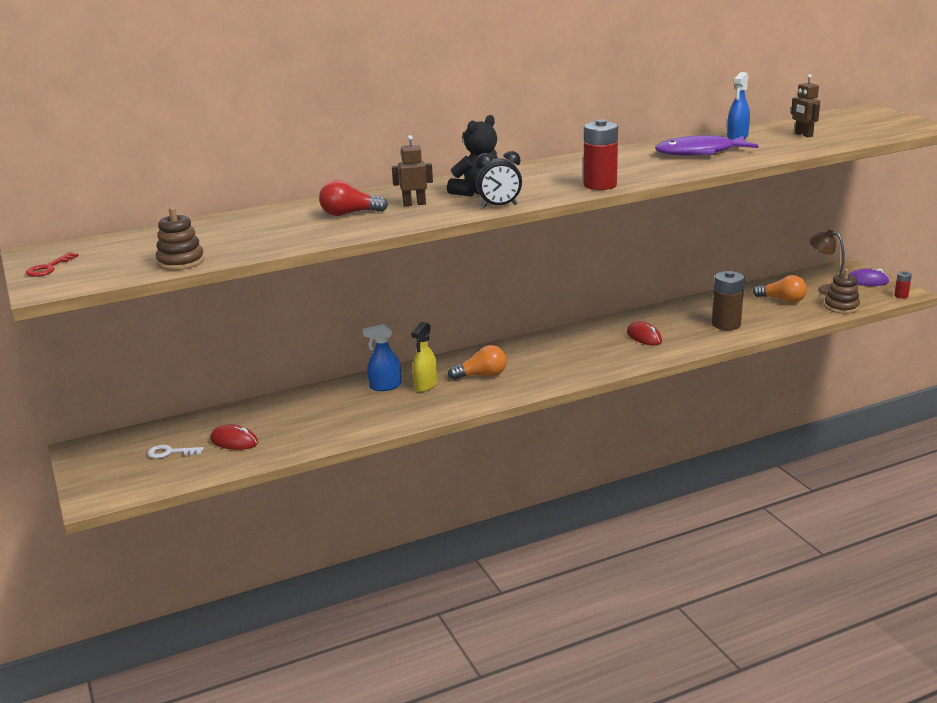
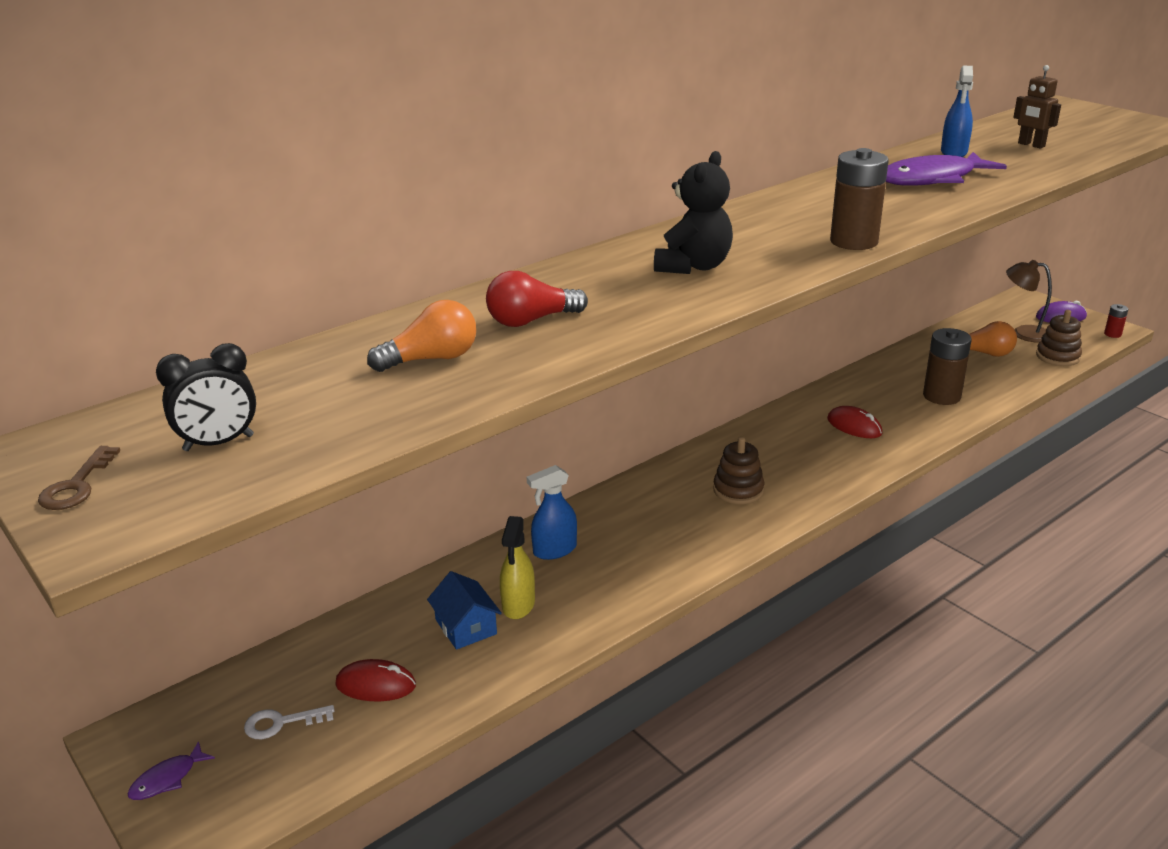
camera: 15 degrees left, 5 degrees up
red key [26,252,79,277] -> brown key [38,446,120,510]
brown stacking toy [156,207,204,270] -> brown stacking toy moved to [713,437,764,504]
brown robot [392,135,433,206] -> none
yellow spray bottle [411,322,437,392] -> yellow spray bottle moved to [500,516,535,619]
orange light bulb [448,345,507,380] -> orange light bulb moved to [367,300,476,372]
black clock [475,151,522,208] -> black clock moved to [156,343,256,451]
red battery [583,119,618,190] -> brown battery [830,148,889,250]
none -> purple fish [127,741,215,800]
none -> blue house [427,571,502,650]

